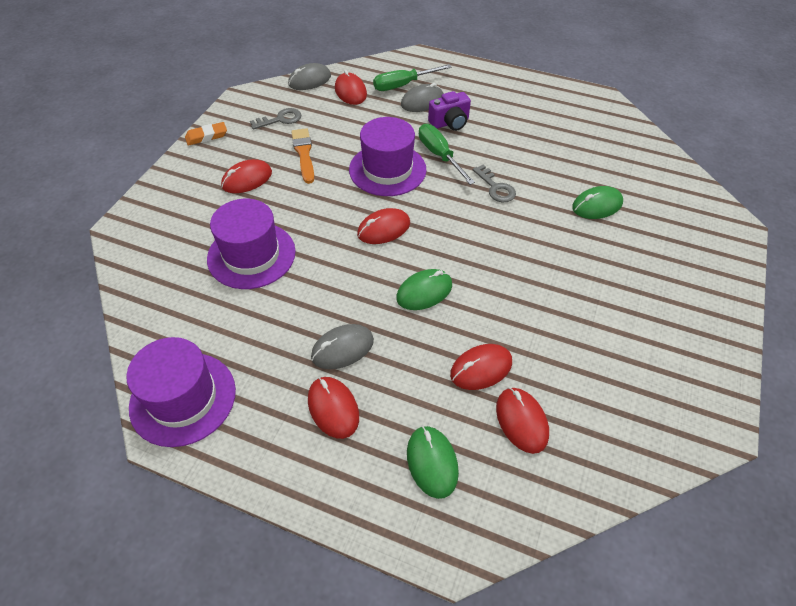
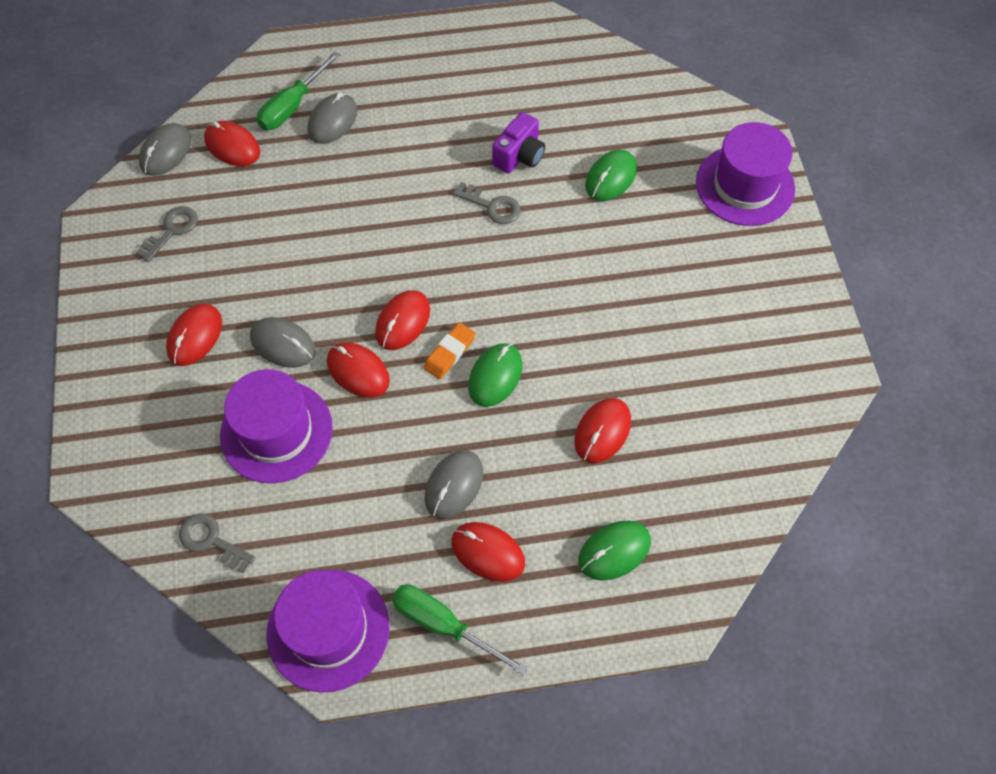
camera: 30 degrees left, 10 degrees up
orange eraser [185,122,227,146] -> orange eraser moved to [424,322,476,379]
orange brush [291,128,314,184] -> none
purple hat [349,117,426,196] -> purple hat moved to [696,122,795,226]
green mouse [407,426,459,499] -> green mouse turned 75 degrees counterclockwise [578,521,651,581]
green screwdriver [419,124,475,185] -> green screwdriver moved to [392,584,528,675]
purple camera [428,91,471,131] -> purple camera moved to [492,112,545,174]
red mouse [496,387,549,454] -> red mouse moved to [327,342,390,398]
none -> grey key [179,513,256,573]
none -> grey mouse [250,317,316,368]

